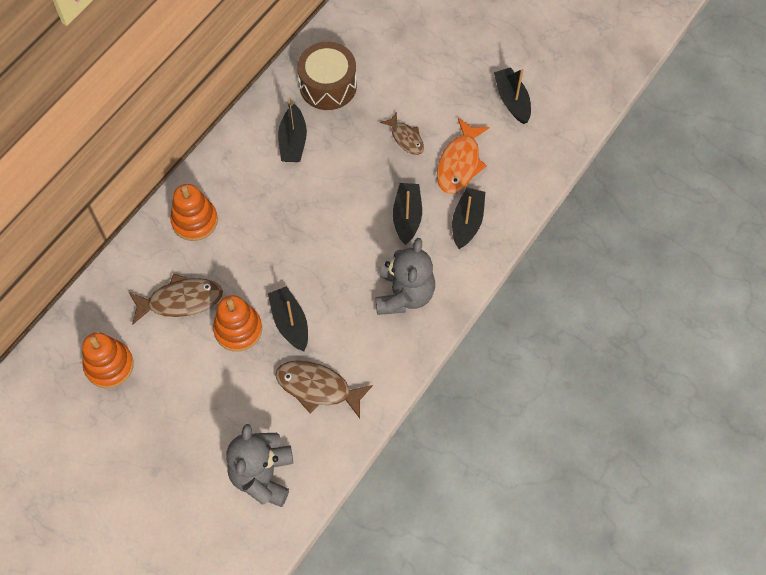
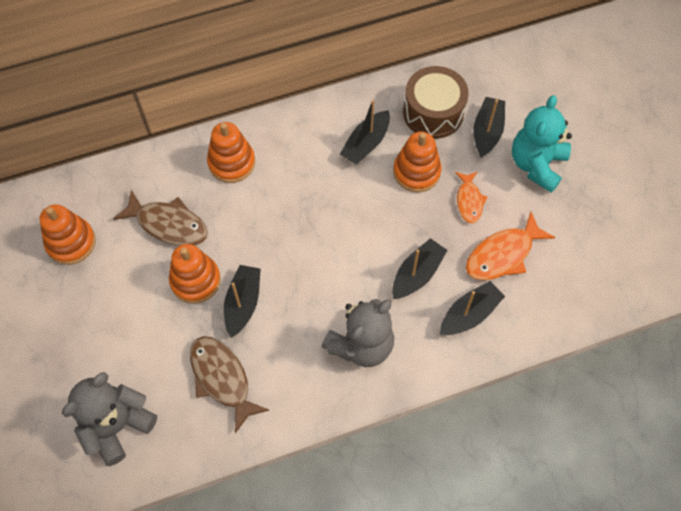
camera: 35 degrees right, 0 degrees up
brown fish [380,112,424,155] -> orange fish [455,171,487,223]
black boat [494,67,531,124] -> black boat moved to [473,97,505,158]
none -> orange stacking toy [393,131,442,192]
none -> turquoise teddy bear [512,95,572,193]

